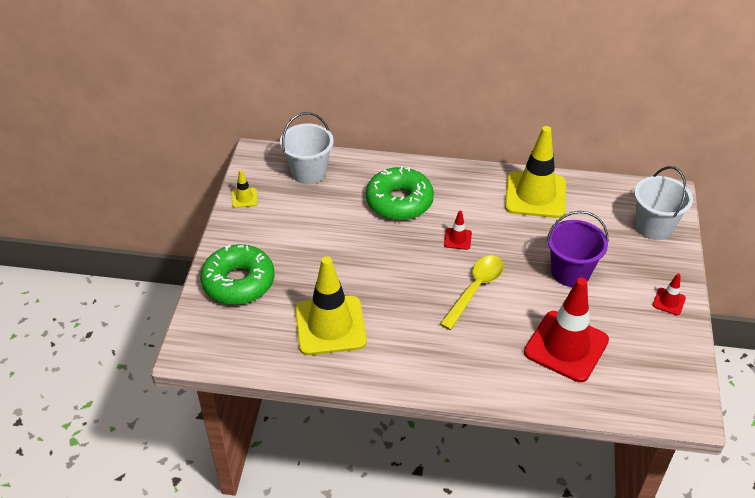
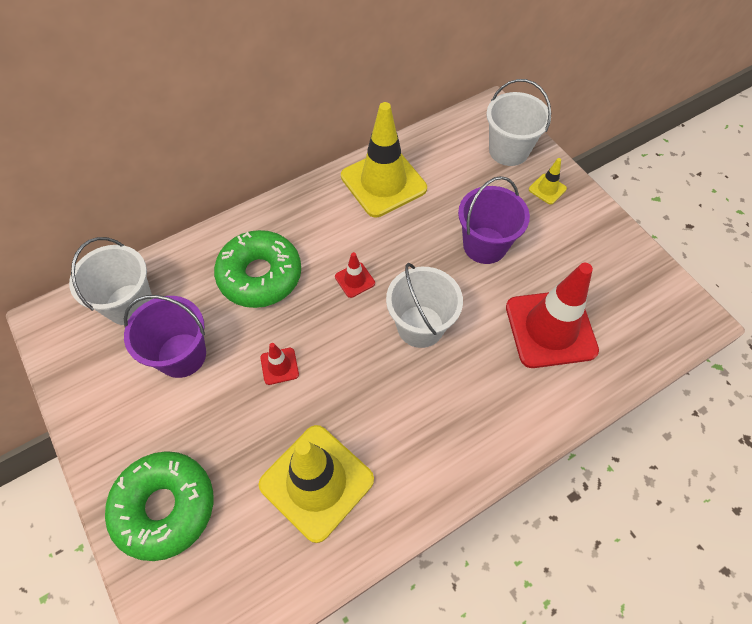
camera: 40 degrees left, 15 degrees up
yellow traffic cone [232,170,258,208] -> yellow traffic cone moved to [529,158,567,204]
yellow spoon [440,255,504,330] -> white bucket [386,263,463,348]
red traffic cone [653,273,686,315] -> red traffic cone moved to [261,343,299,385]
none -> purple bucket [124,295,206,378]

